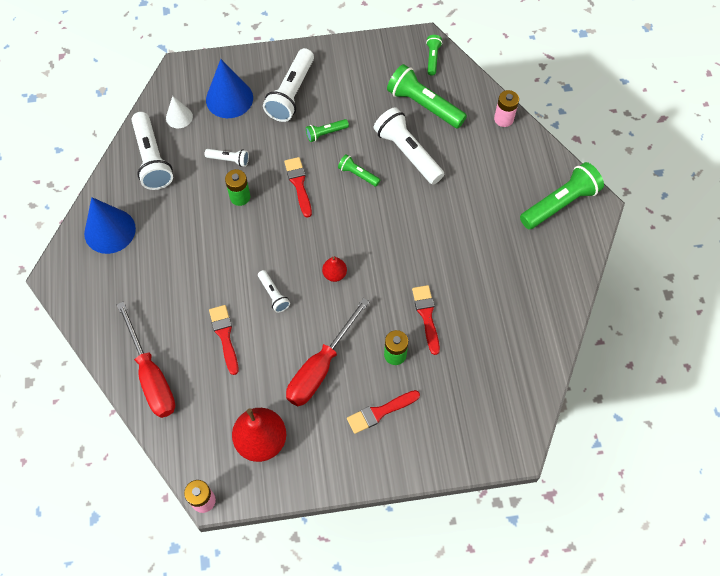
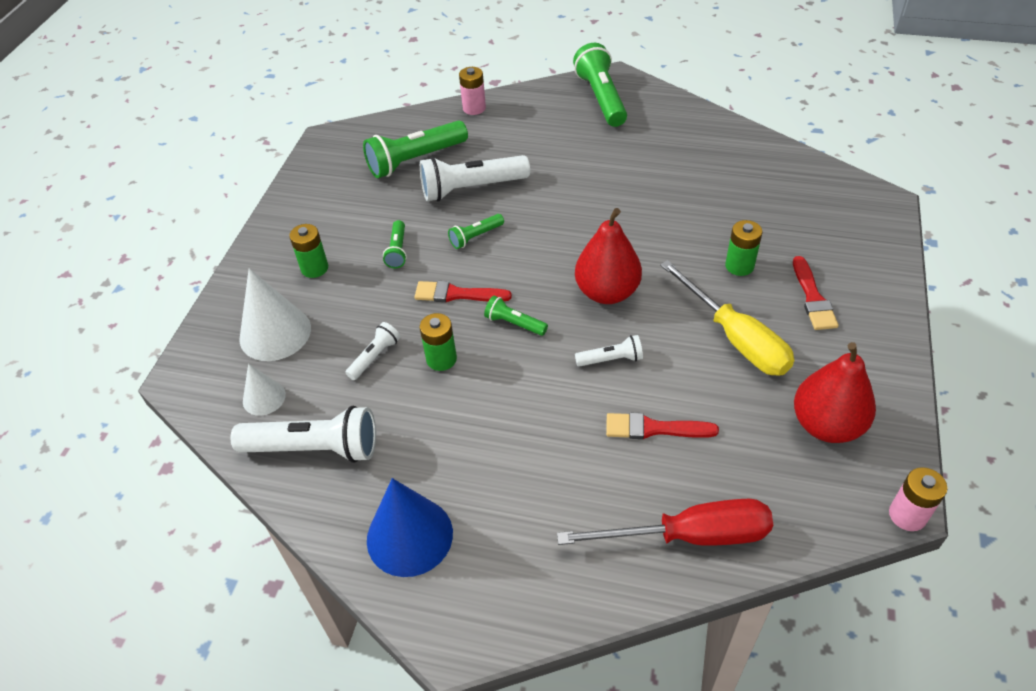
camera: 65 degrees left, 15 degrees down
blue cone [206,59,253,118] -> white cone [239,268,311,361]
white flashlight [263,48,314,122] -> green battery [289,224,328,278]
red screwdriver [286,298,370,406] -> yellow screwdriver [660,260,794,376]
red pear [322,257,347,282] -> red pear [575,208,642,304], size x1.99
red brush [412,285,440,355] -> none
green flashlight [426,35,442,76] -> green flashlight moved to [484,296,548,336]

